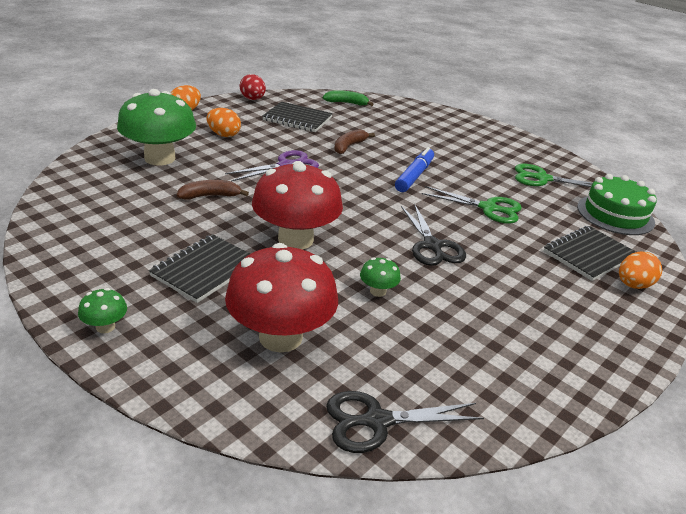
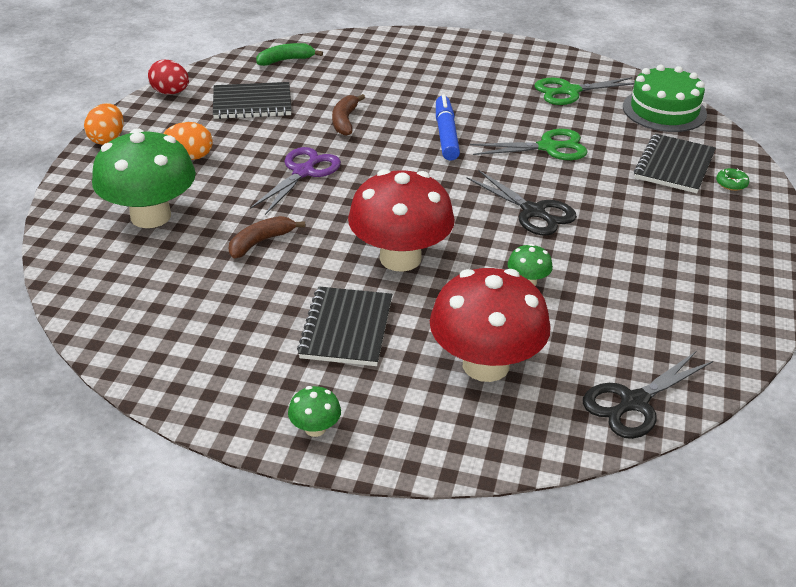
camera: 25 degrees left, 5 degrees up
orange egg [619,252,662,289] -> green donut [716,168,749,191]

